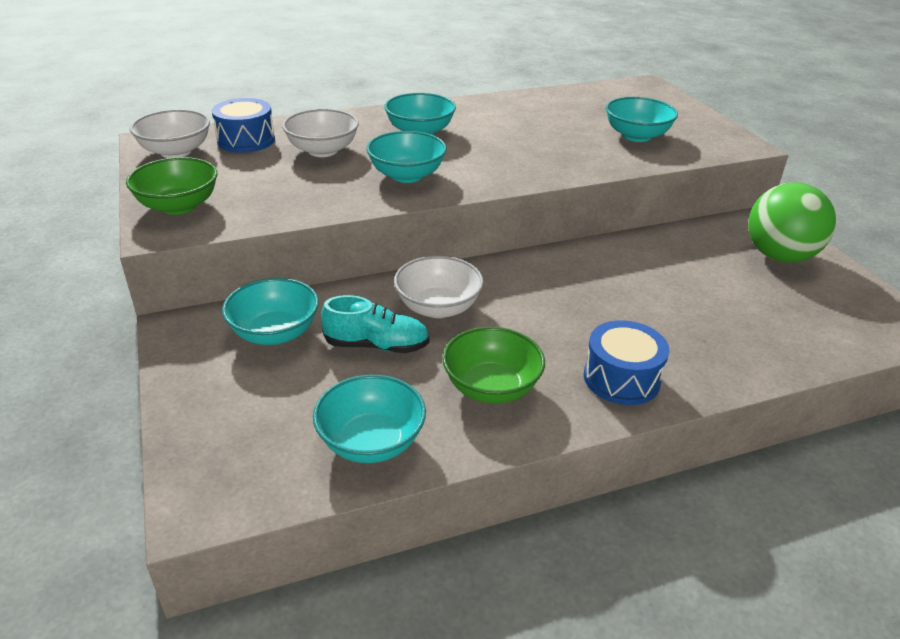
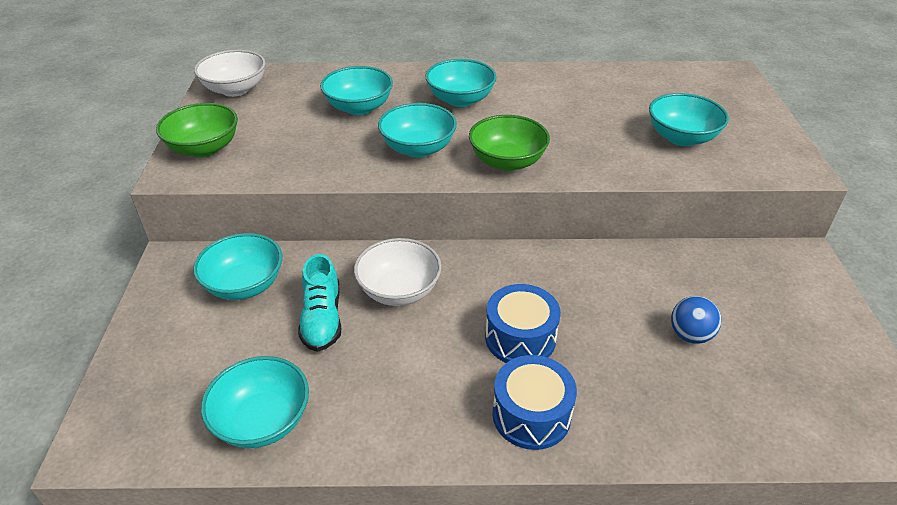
camera: 20 degrees right, 5 degrees up
blue drum [212,98,275,153] -> blue drum moved to [485,284,561,363]
white bowl [282,109,359,157] -> turquoise bowl [320,66,393,115]
turquoise shoe [321,295,430,353] -> turquoise shoe turned 60 degrees clockwise [298,254,341,352]
green bowl [442,327,545,404] -> green bowl moved to [469,115,550,171]
green ball [748,182,836,263] -> none
none -> blue ball [671,296,722,344]

